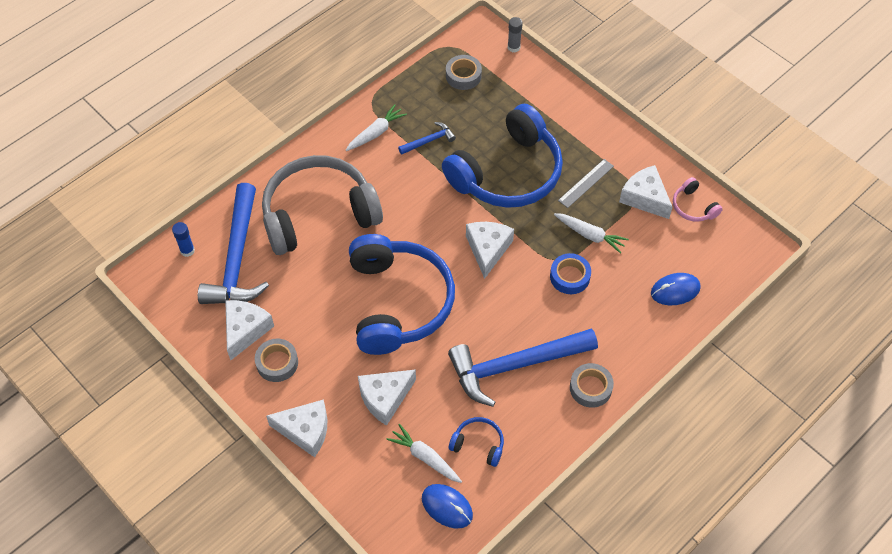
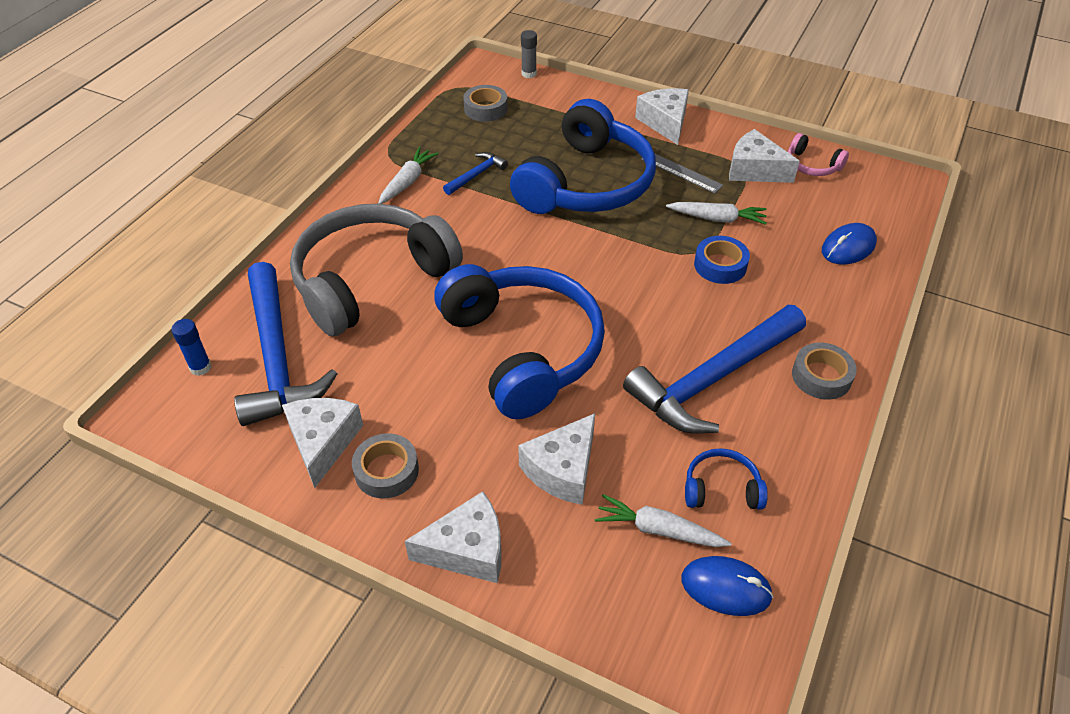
camera: 20 degrees left, 10 degrees down
white cheese [466,222,514,279] -> white cheese moved to [635,88,689,145]
grey ruler [558,159,614,208] -> grey ruler turned 75 degrees counterclockwise [641,153,724,193]

